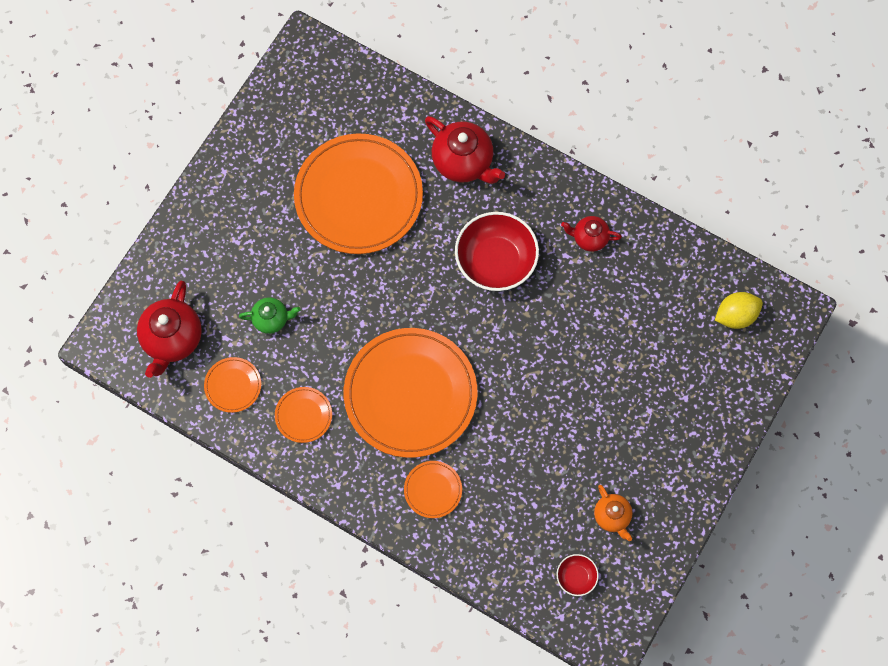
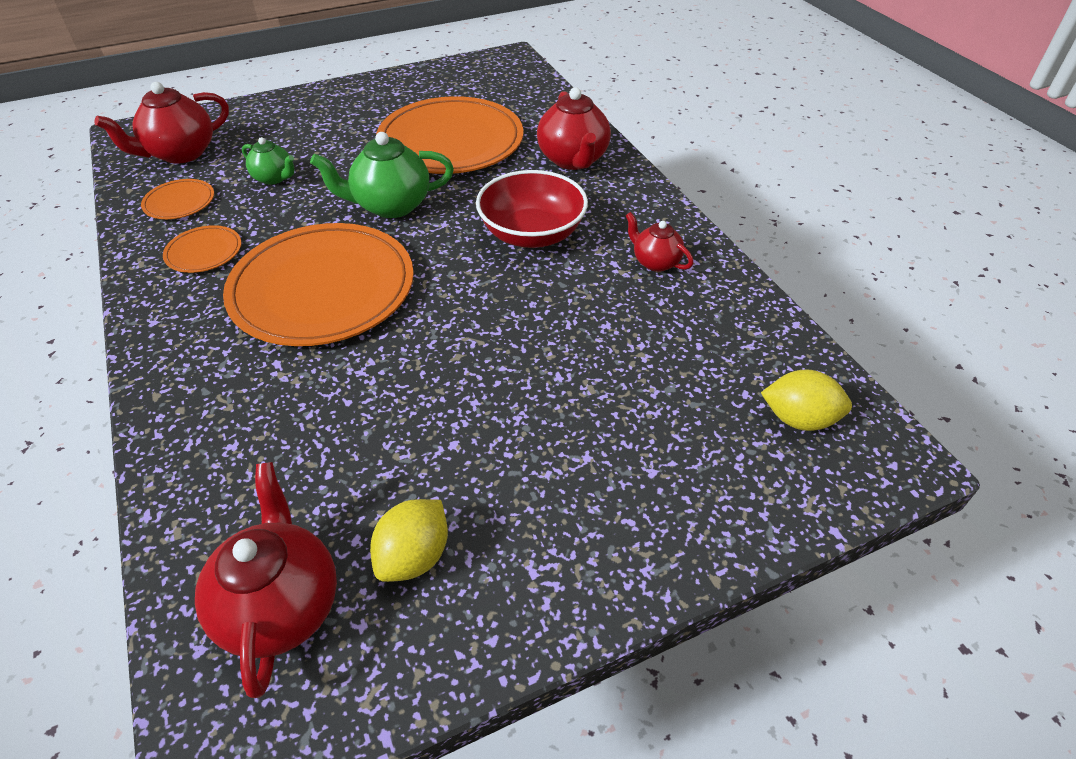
camera: 35 degrees right, 25 degrees down
orange plate [404,461,462,518] -> none
red bowl [557,554,599,596] -> red teapot [195,462,337,698]
orange teapot [594,485,633,541] -> yellow lemon [370,499,448,582]
none -> green teapot [310,132,454,218]

